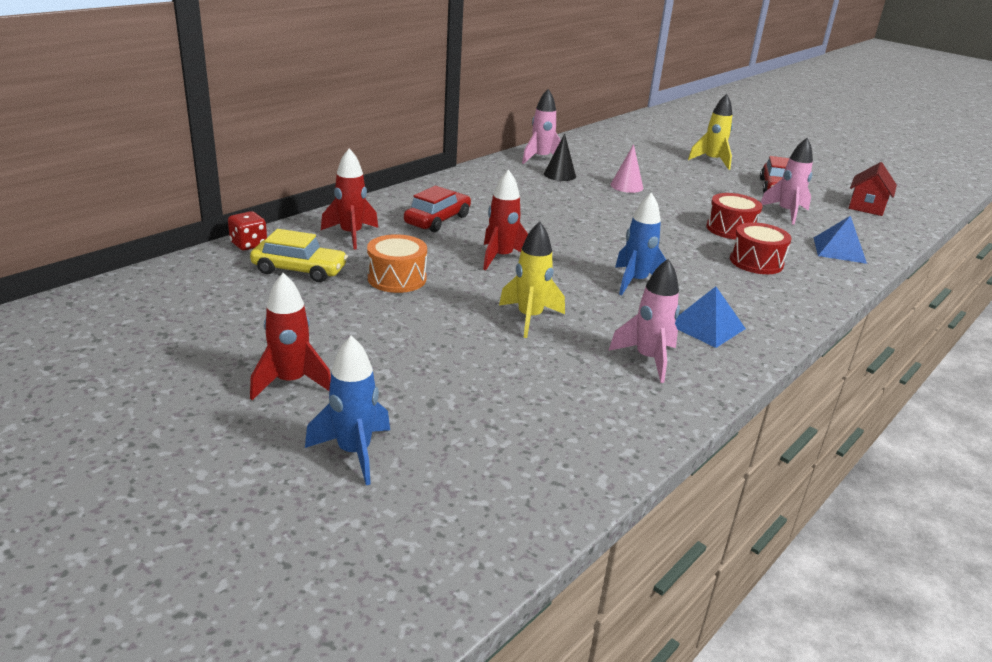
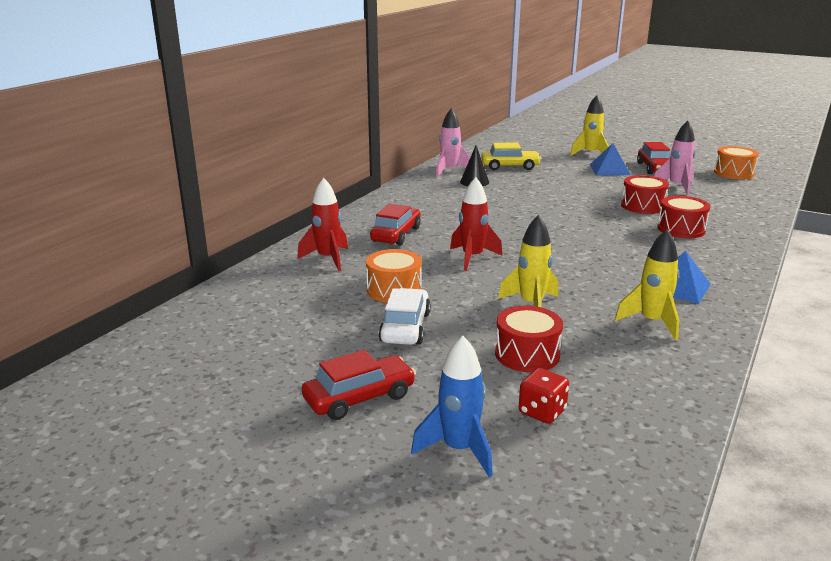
camera: 10 degrees left, 5 degrees down
red dice [228,211,267,250] -> red dice moved to [519,368,569,424]
yellow car [250,229,348,282] -> yellow car moved to [481,143,541,170]
red rocket [250,273,331,400] -> red car [302,350,416,420]
pink rocket [608,259,680,383] -> yellow rocket [615,230,680,340]
pink cone [610,144,644,193] -> none
blue rocket [615,192,666,295] -> none
blue pyramid [814,216,867,264] -> blue pyramid moved to [590,143,631,175]
red house [849,162,897,216] -> orange drum [714,146,759,179]
none -> white car [378,288,431,345]
none -> red drum [495,306,563,372]

